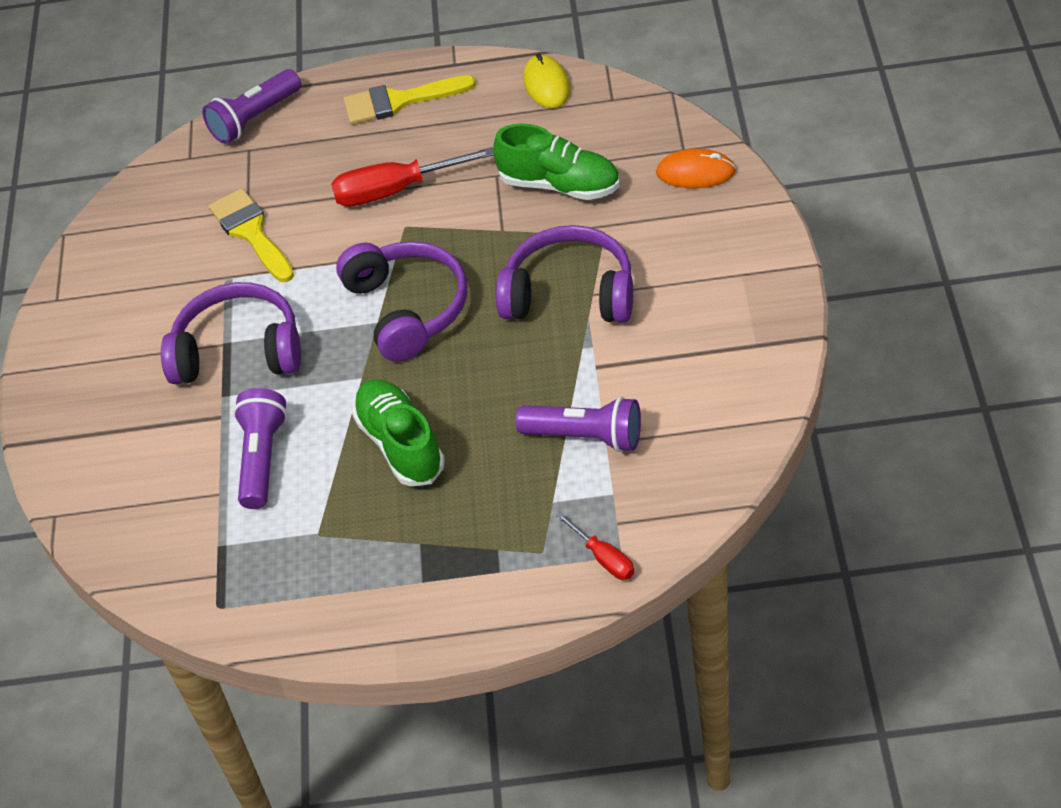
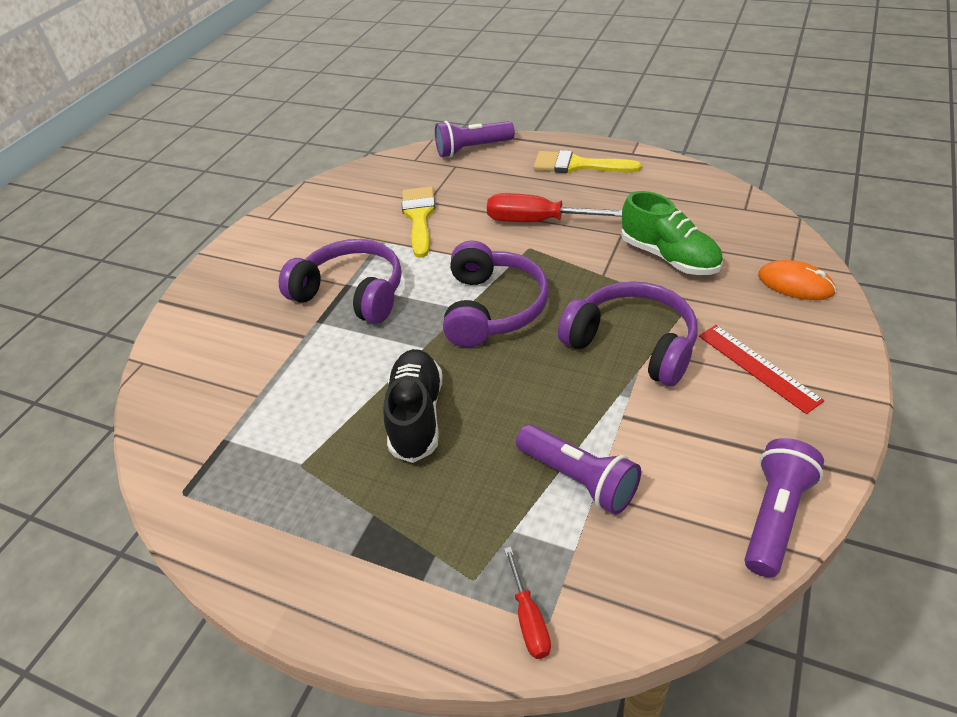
camera: 25 degrees right, 5 degrees down
purple flashlight [233,388,287,509] -> purple flashlight moved to [744,438,824,577]
green shoe [352,379,445,487] -> black shoe [383,349,442,463]
yellow mouse [523,53,570,108] -> none
none -> red ruler [699,325,825,414]

